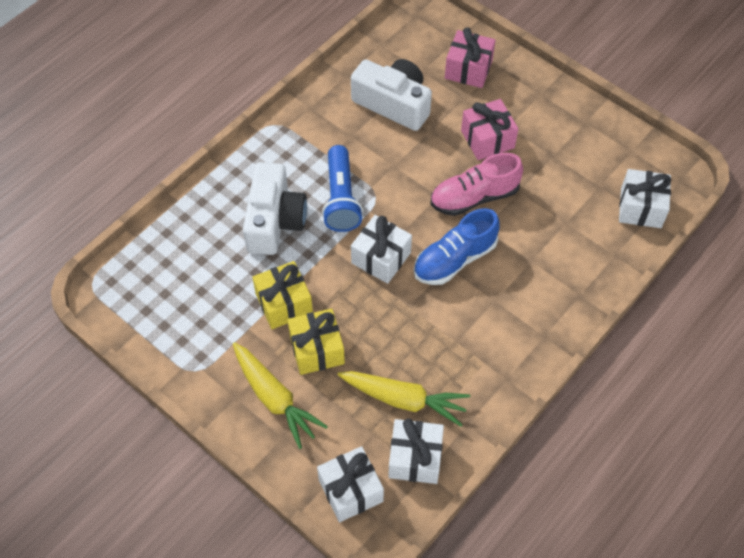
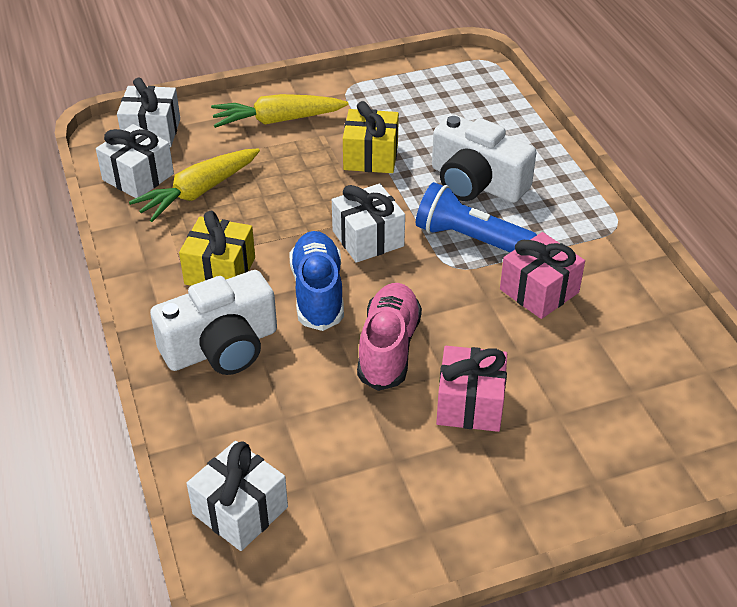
camera: 120 degrees right, 15 degrees down
yellow gift [288,308,345,375] -> yellow gift moved to [179,211,255,286]
white camera [351,59,432,131] -> white camera moved to [150,270,277,375]
pink gift [445,27,495,88] -> pink gift moved to [500,232,585,319]

